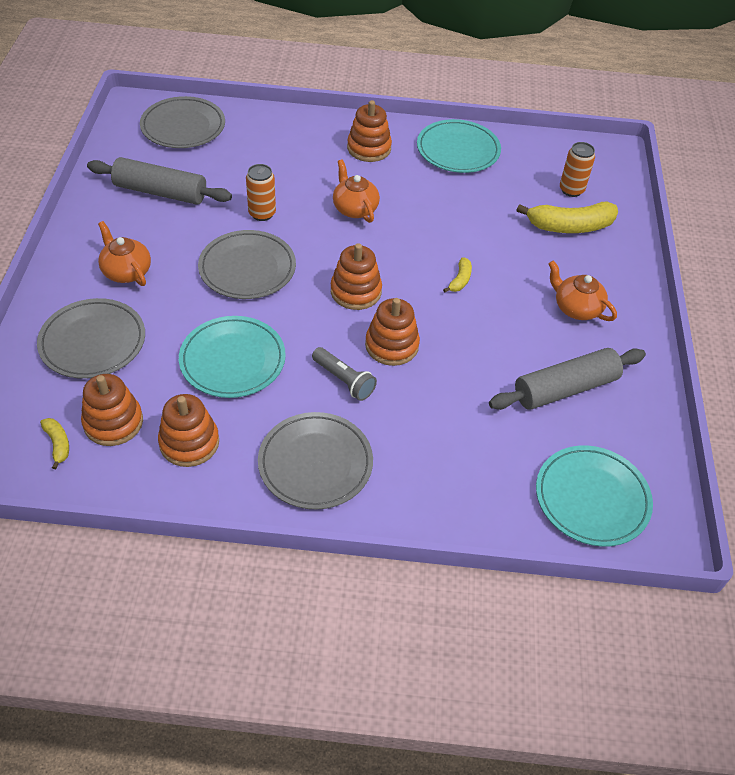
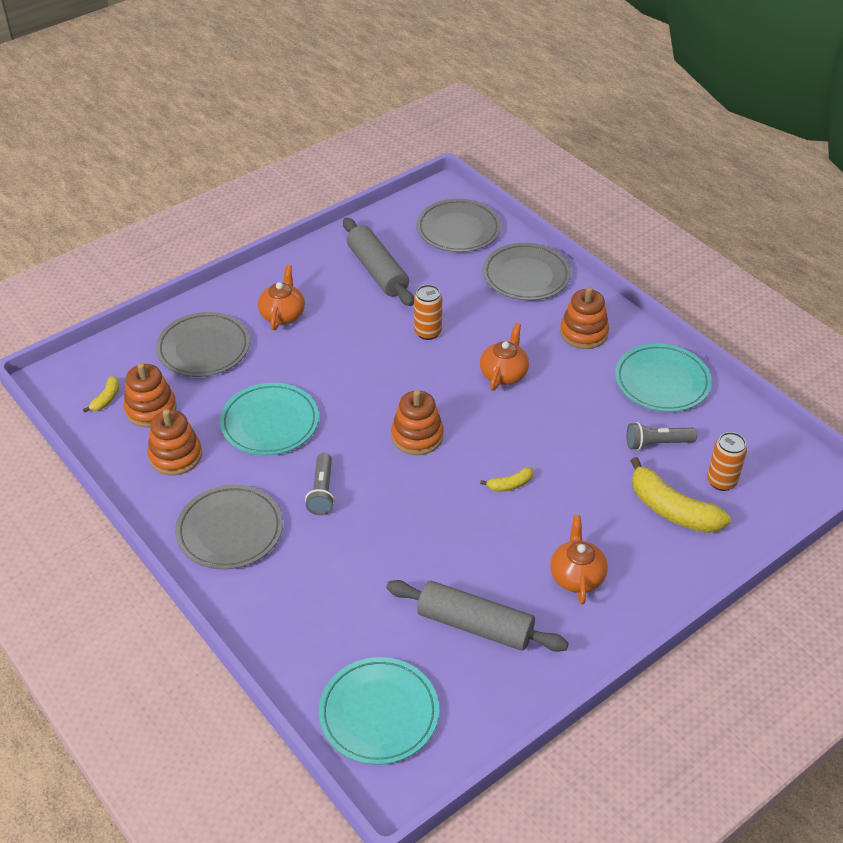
camera: 50 degrees right, 5 degrees down
grey plate [198,230,296,299] -> grey plate moved to [483,243,571,301]
orange stacking toy [365,298,420,366] -> none
none -> grey flashlight [627,422,697,450]

